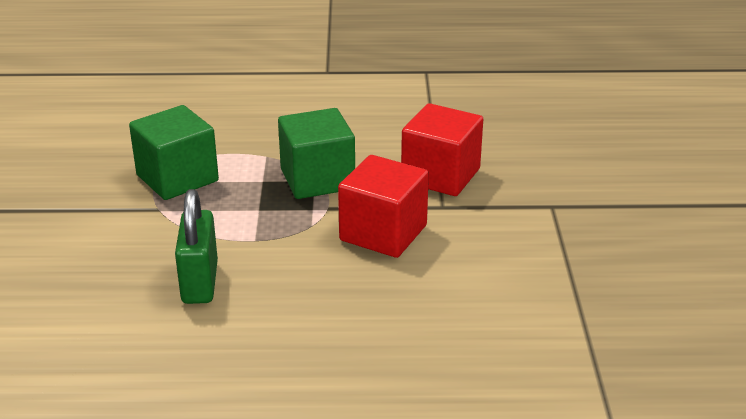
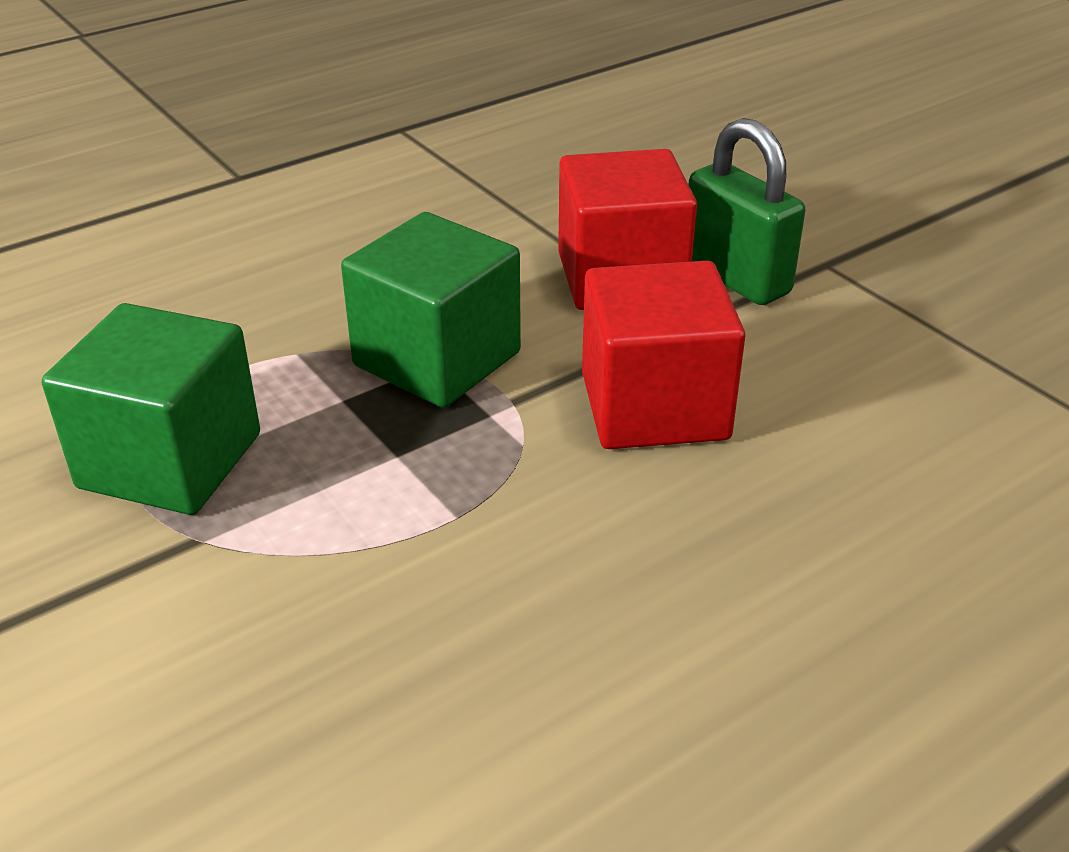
camera: 35 degrees left, 5 degrees up
green padlock [175,189,218,304] -> green padlock moved to [688,118,805,305]

